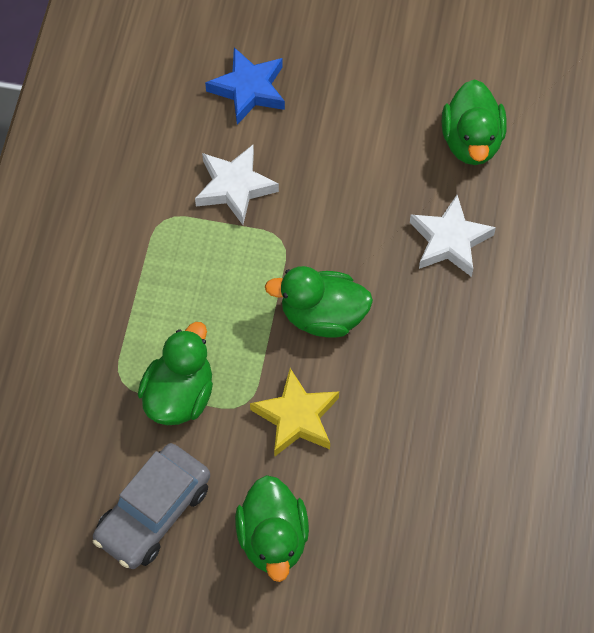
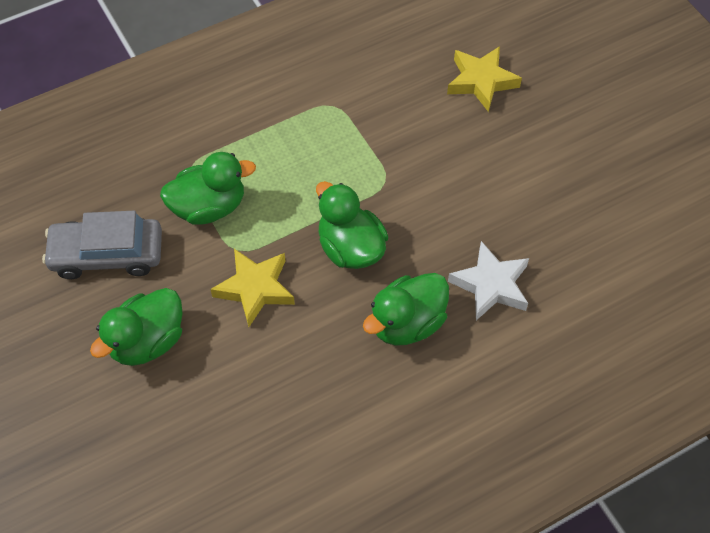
camera: 50 degrees right, 5 degrees down
white star [195,145,279,225] -> none
blue star [205,47,285,125] -> yellow star [447,46,522,112]
green duck [442,79,507,165] -> green duck moved to [363,273,449,346]

